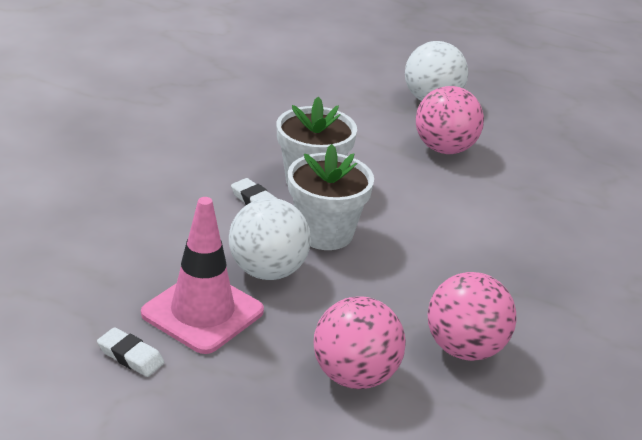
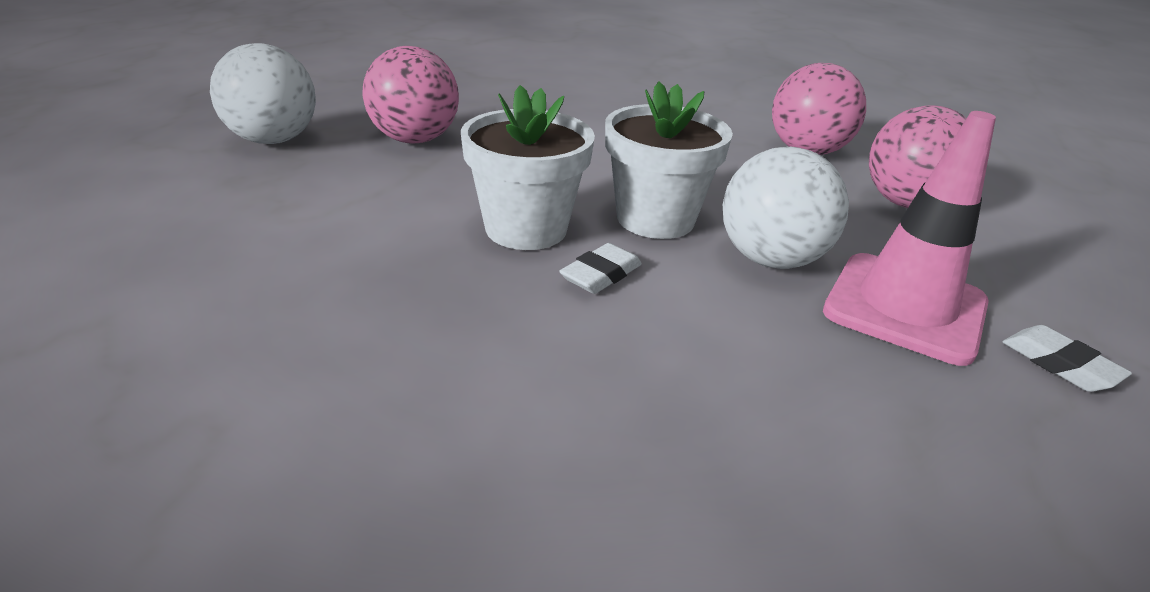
camera: 95 degrees left, 0 degrees up
white eraser [97,327,164,377] -> white eraser turned 60 degrees counterclockwise [1003,325,1132,392]

